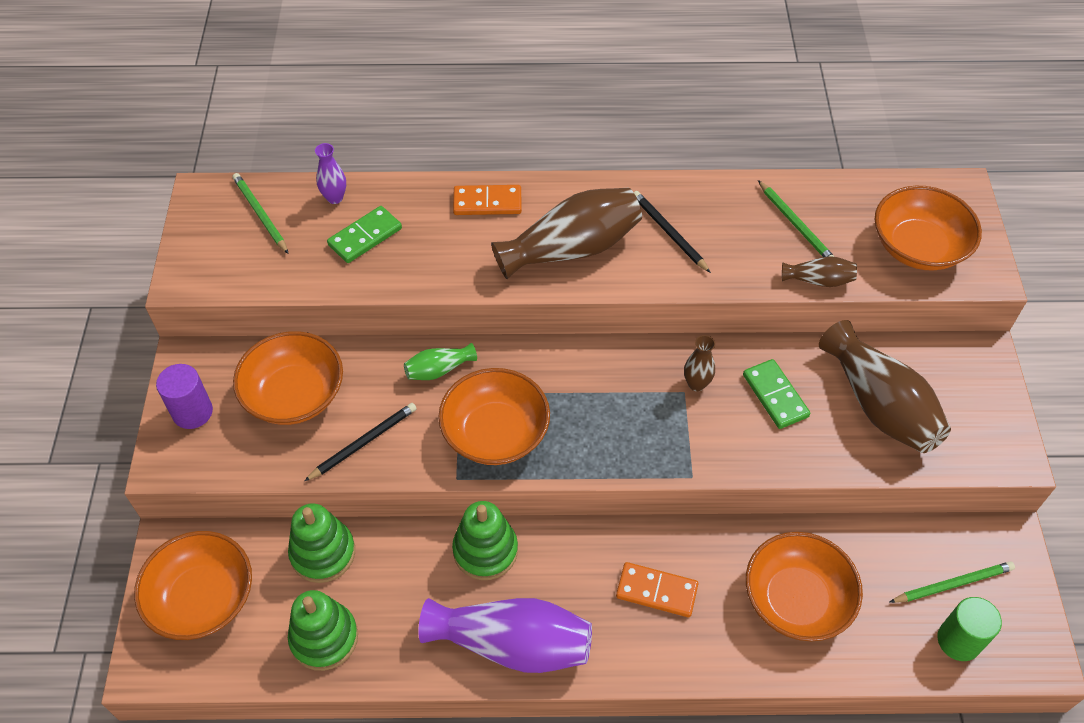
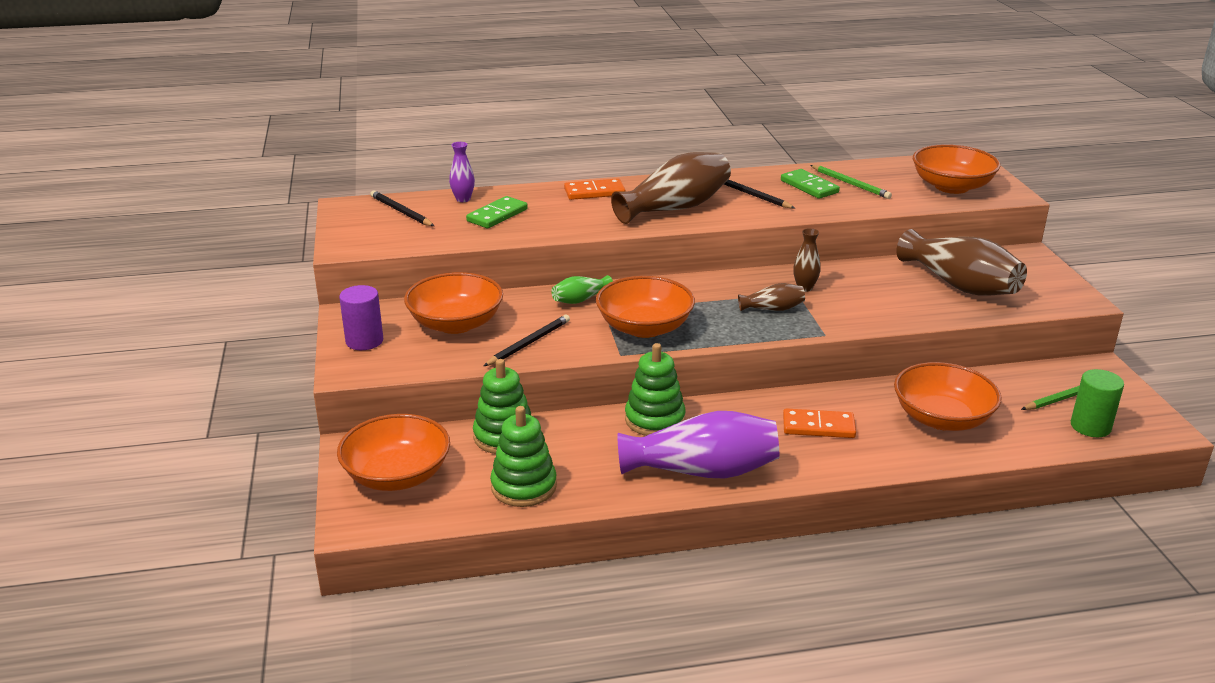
camera: 10 degrees left, 25 degrees down
green pencil [232,173,288,254] -> black pencil [370,190,434,226]
green domino [743,359,810,429] -> green domino moved to [781,169,840,199]
brown vase [782,256,857,287] -> brown vase moved to [738,283,805,311]

